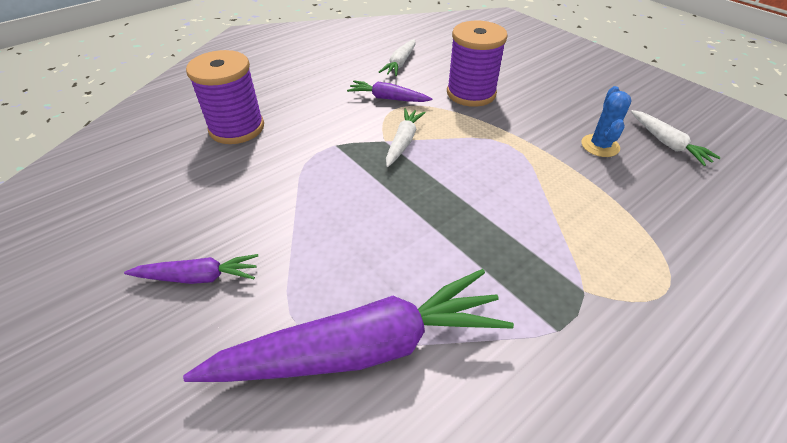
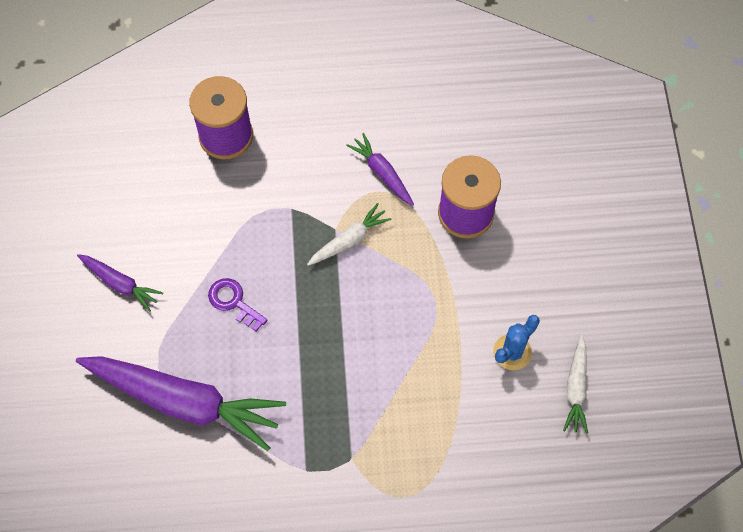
camera: 35 degrees right, 20 degrees up
white carrot [379,39,415,76] -> none
none -> purple key [208,278,268,331]

